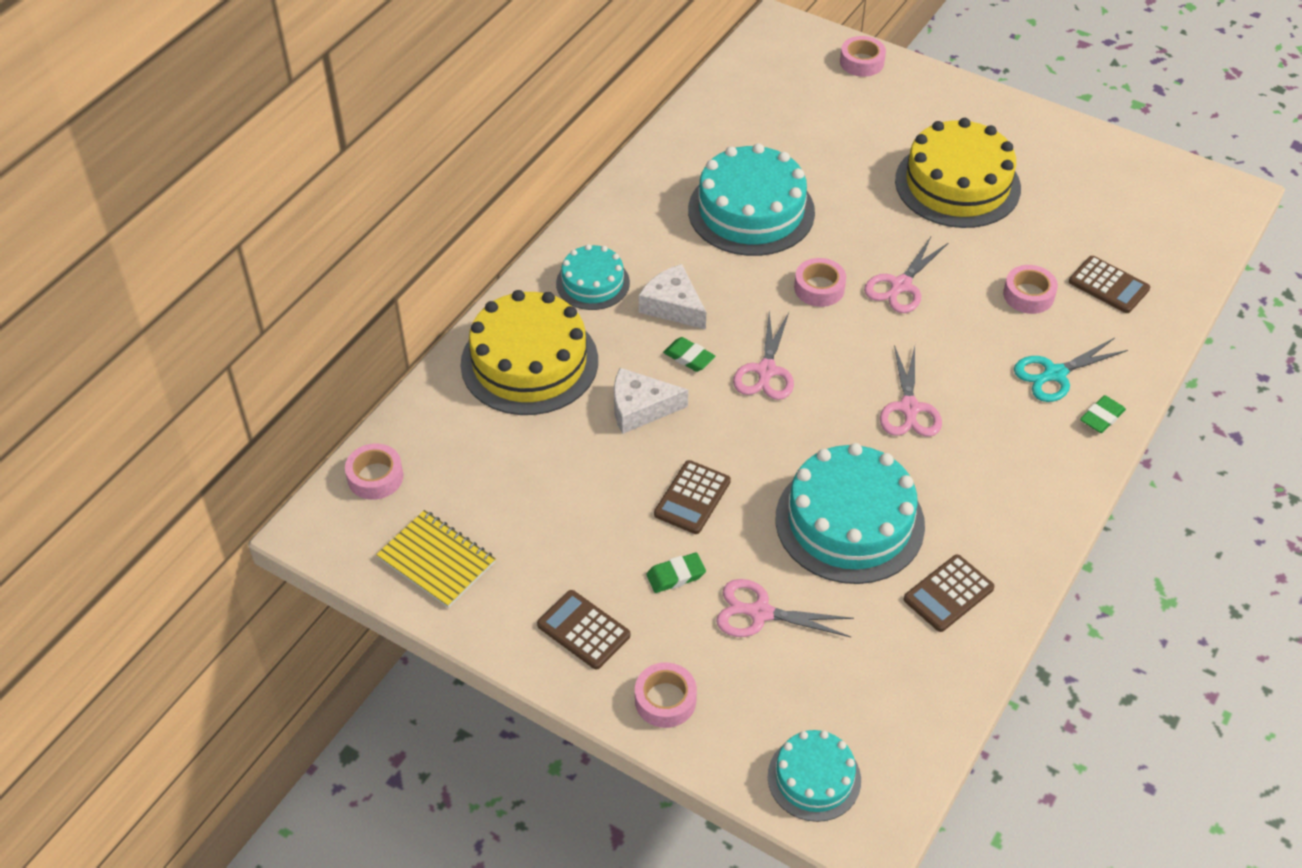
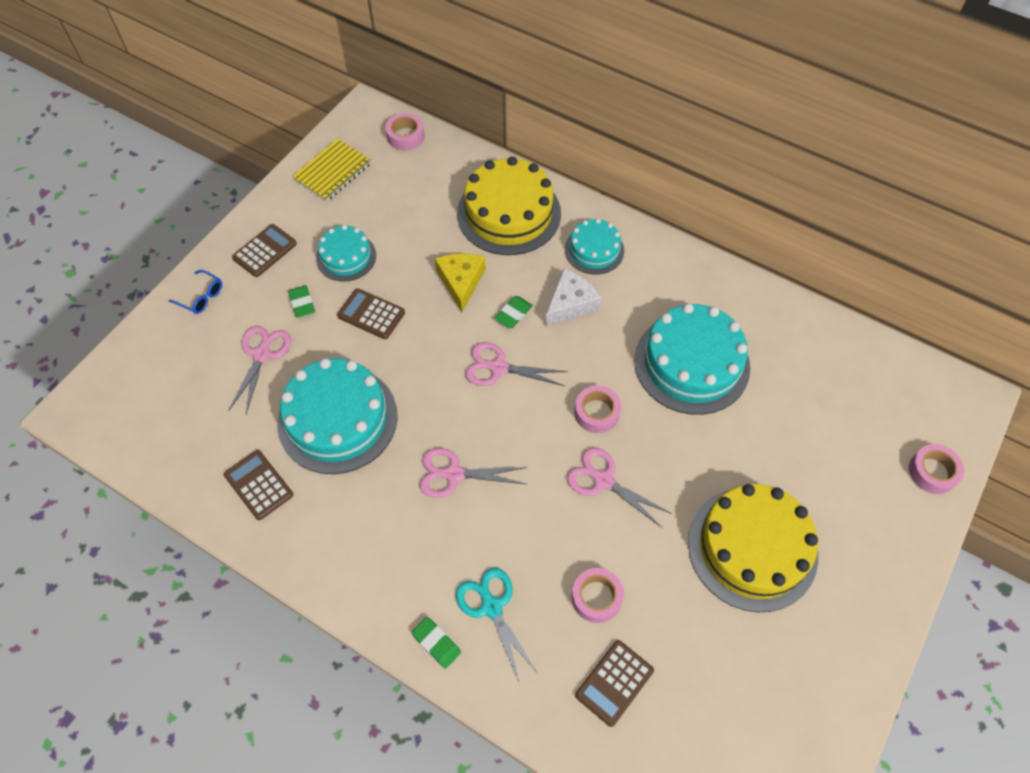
camera: 90 degrees right, 10 degrees up
white cheese [614,368,688,434] -> yellow cheese [435,253,486,312]
pink tape [635,662,697,728] -> blue glasses [169,270,222,314]
turquoise cake [768,730,861,822] -> turquoise cake moved to [316,225,376,282]

